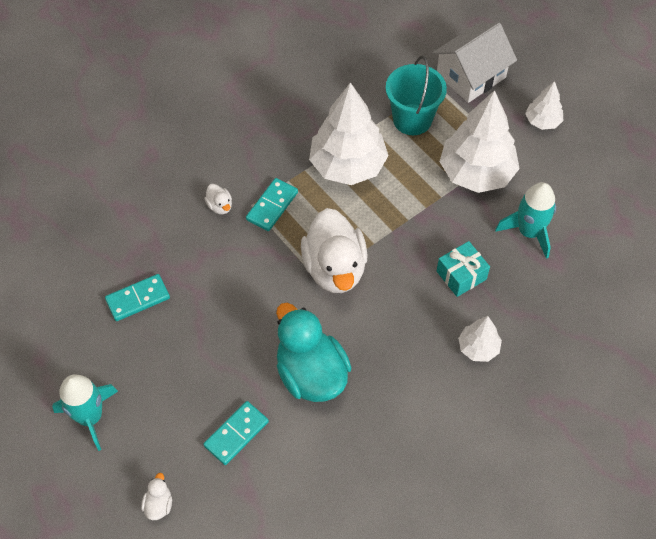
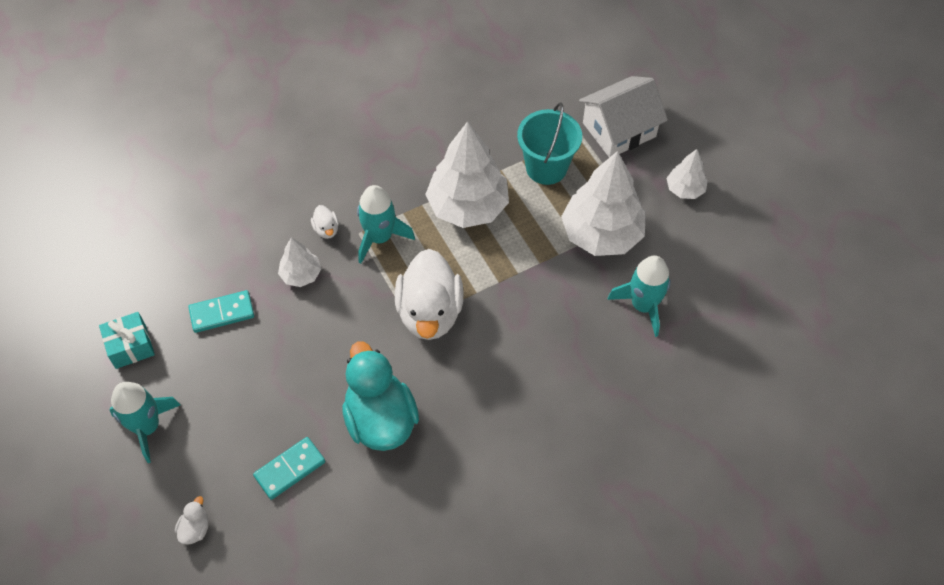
camera: 10 degrees right, 0 degrees up
turquoise domino [246,178,298,231] -> turquoise rocket [357,185,415,263]
turquoise gift [437,241,490,297] -> turquoise gift moved to [99,312,155,369]
white tree [458,316,502,362] -> white tree moved to [278,237,321,287]

